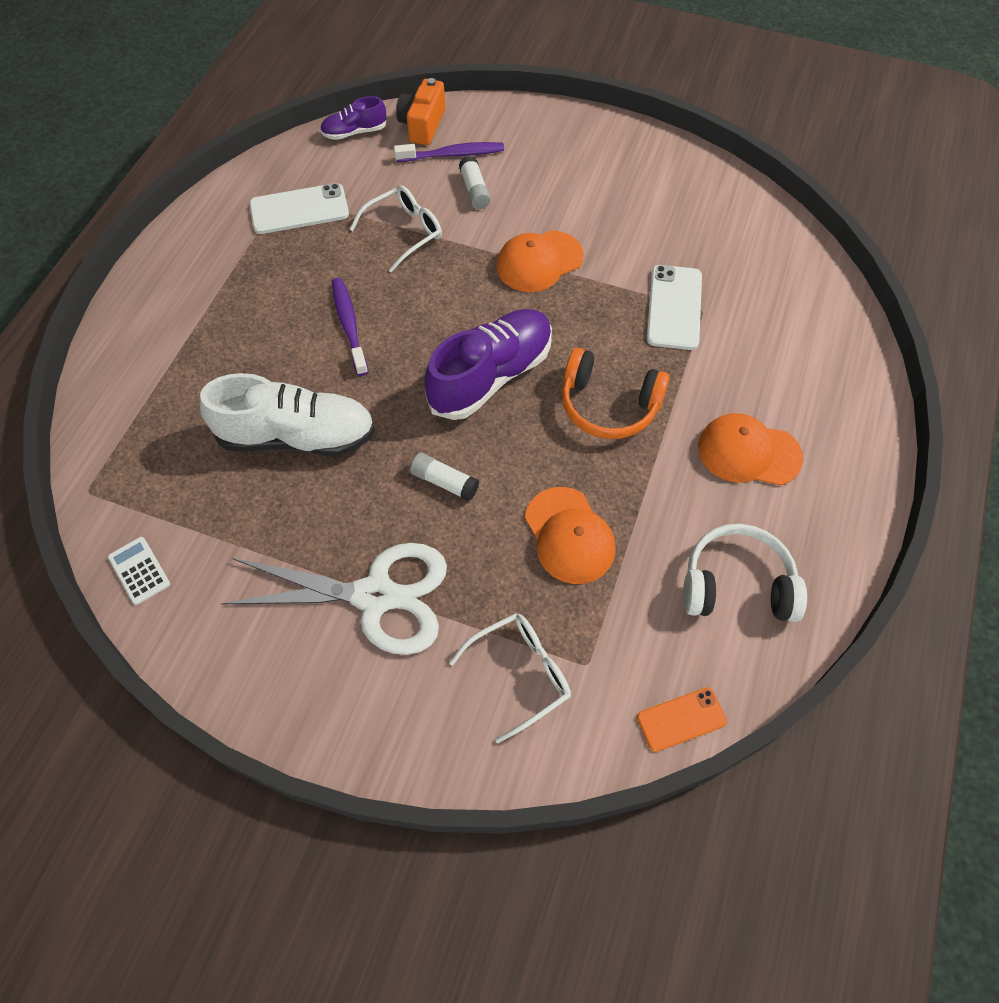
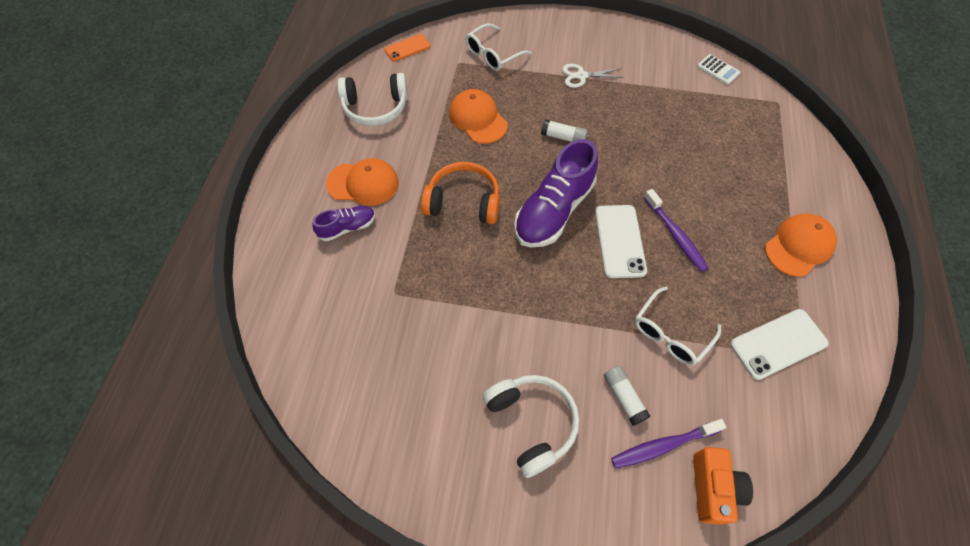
camera: 170 degrees right, 0 degrees up
white shoe [200,373,375,456] -> none
white scissors [221,543,447,655] -> white scissors [562,64,624,88], size x0.48
purple shoe [320,96,387,140] -> purple shoe moved to [312,206,375,241]
orange cap [496,230,584,292] -> orange cap moved to [765,214,837,277]
white phone [647,265,702,350] -> white phone moved to [595,205,647,278]
none -> white headphones [483,375,579,478]

